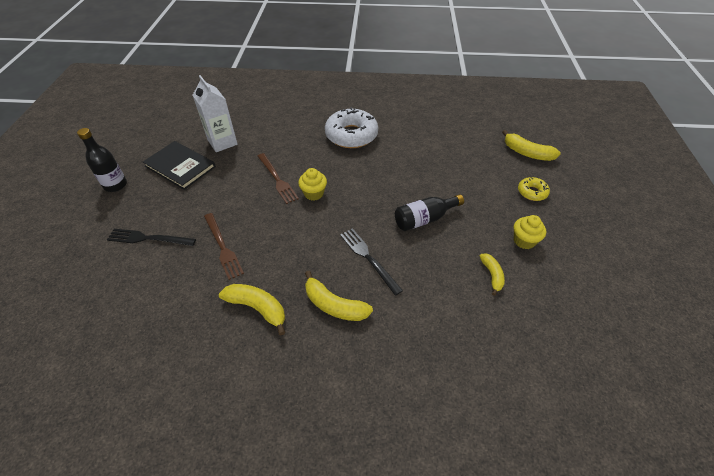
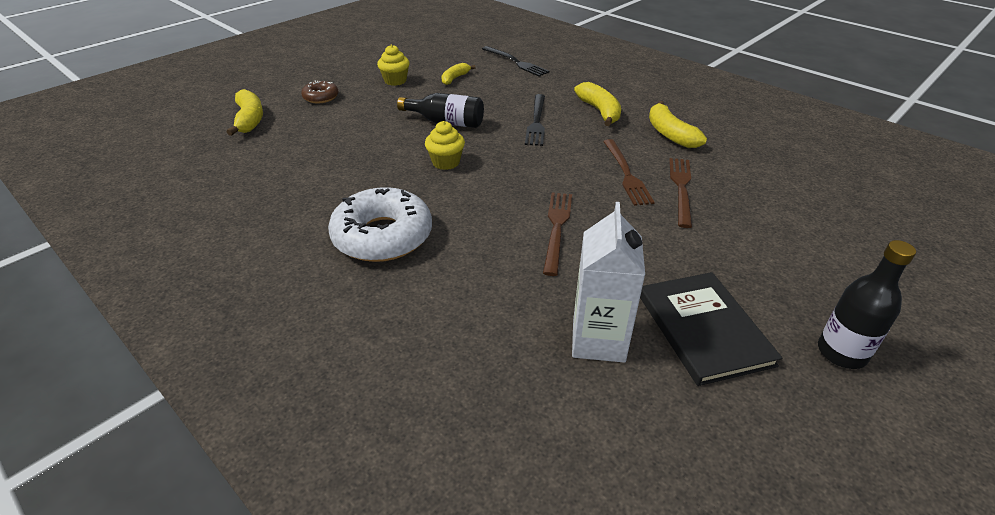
camera: 140 degrees left, 10 degrees down
black fork [107,229,196,246] -> black fork moved to [482,46,550,76]
yellow cupcake [298,168,327,200] -> yellow cupcake moved to [425,121,465,170]
yellow donut [518,177,550,201] -> brown donut [301,81,339,103]
none -> brown fork [603,139,655,206]

